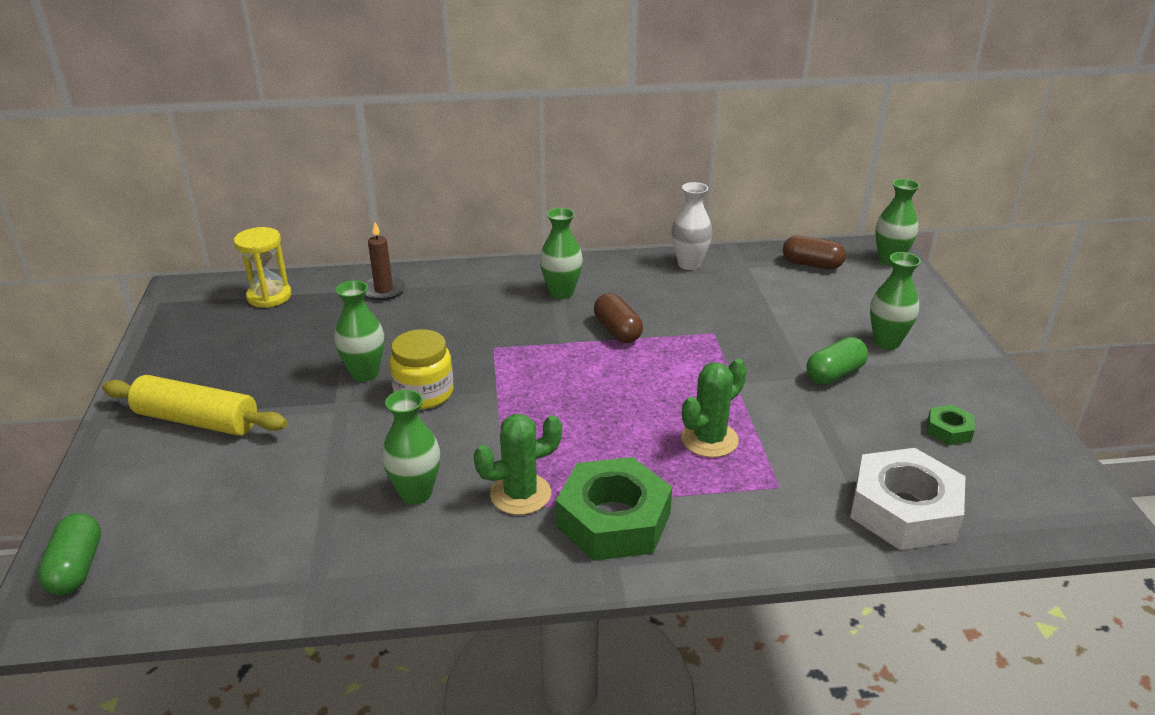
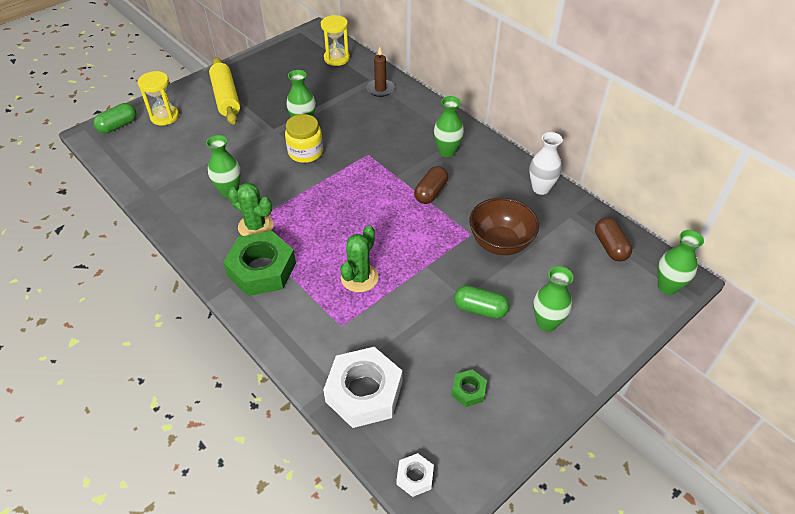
camera: 55 degrees right, 15 degrees up
green cactus [681,359,747,458] -> green cactus turned 75 degrees counterclockwise [340,226,379,292]
none -> yellow hourglass [138,71,179,125]
none -> white nut [397,453,434,497]
none -> brown bowl [469,197,539,255]

